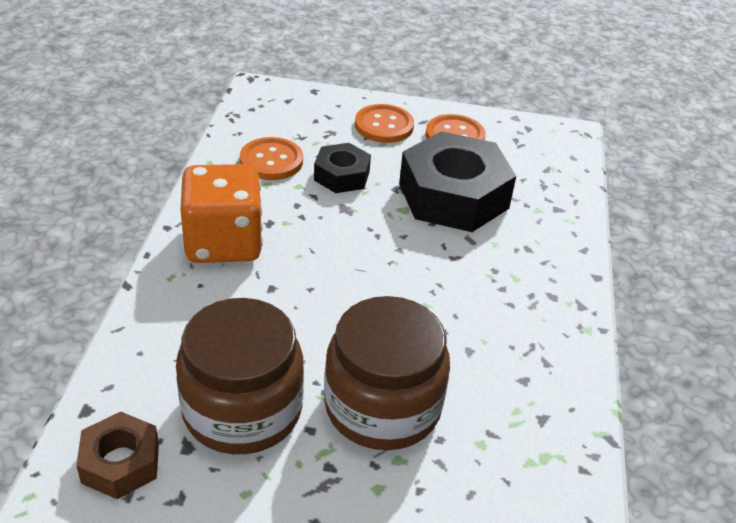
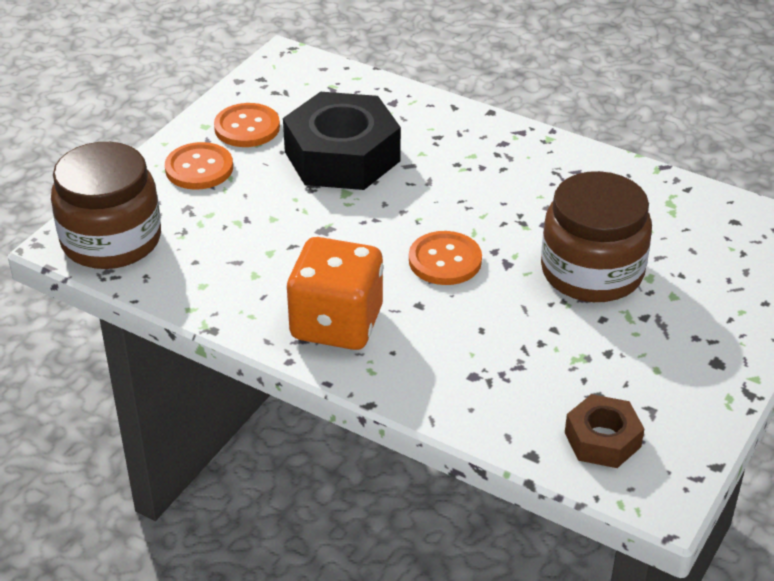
camera: 65 degrees left, 0 degrees up
brown jar [176,298,304,454] -> brown jar moved to [51,142,161,269]
orange button [240,137,303,180] -> orange button moved to [409,231,482,285]
black nut [314,143,371,193] -> none

